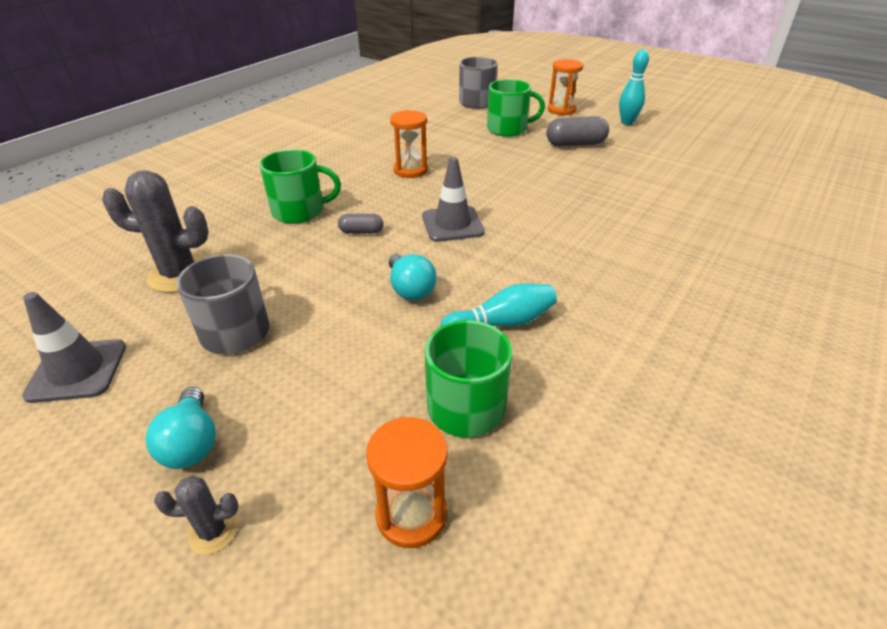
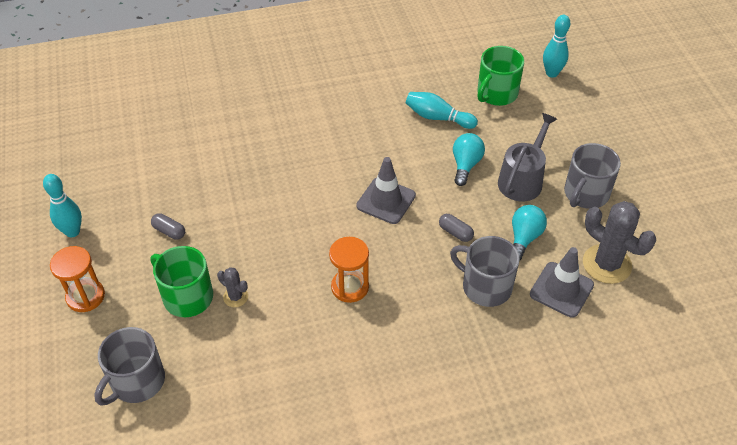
camera: 140 degrees left, 10 degrees up
grey traffic cone [22,292,126,403] -> grey traffic cone moved to [530,247,594,317]
turquoise light bulb [146,387,216,469] -> turquoise light bulb moved to [512,205,547,261]
grey cactus [154,476,238,554] -> grey cactus moved to [217,267,248,307]
green mug [260,149,341,224] -> grey mug [450,236,520,307]
orange hourglass [366,417,448,548] -> turquoise bowling pin [543,15,570,78]
grey capsule [546,116,609,146] -> grey capsule [151,213,185,240], size x0.56
none -> grey watering can [498,113,557,201]

